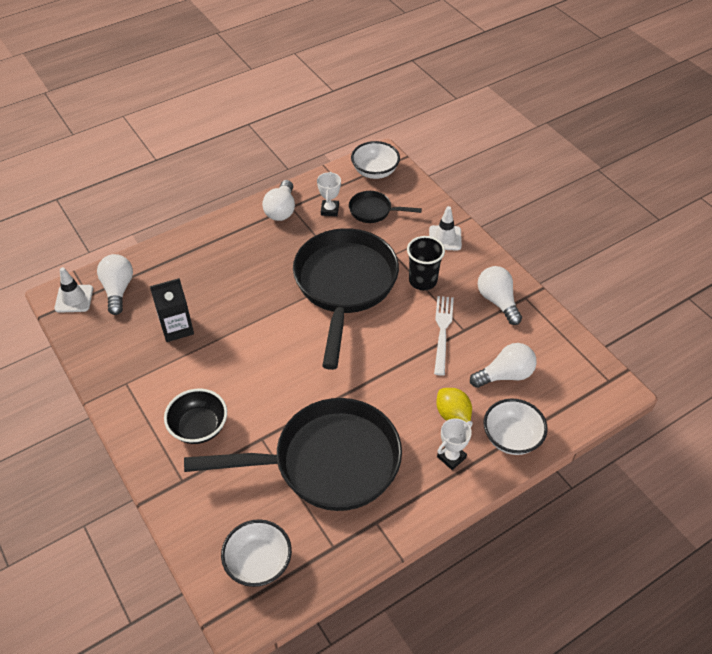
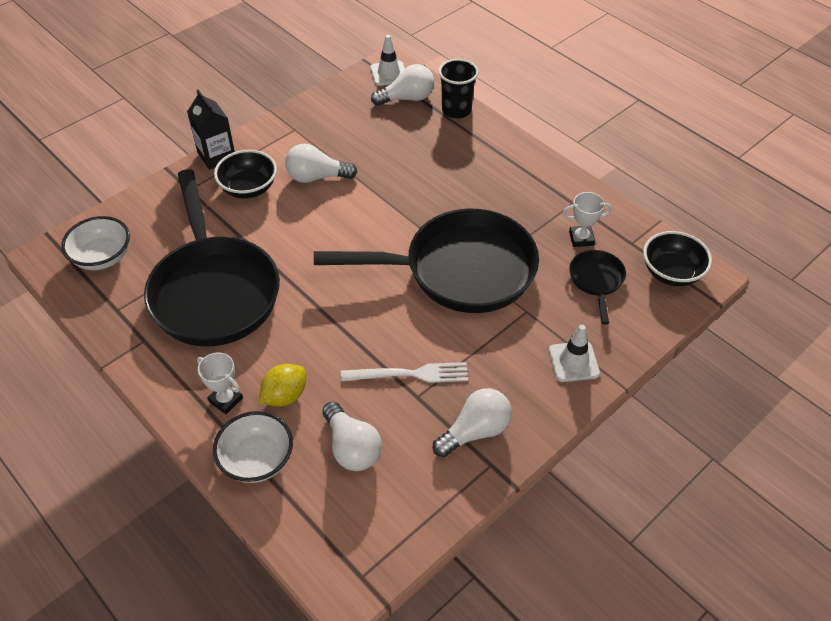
camera: 80 degrees right, 0 degrees up
black carton [150,278,194,342] -> black carton moved to [187,90,235,170]
white light bulb [262,180,295,221] -> white light bulb moved to [285,144,357,183]
white bowl [351,141,400,179] -> black bowl [643,231,712,286]
black cup [407,236,445,290] -> black cup moved to [439,59,478,119]

